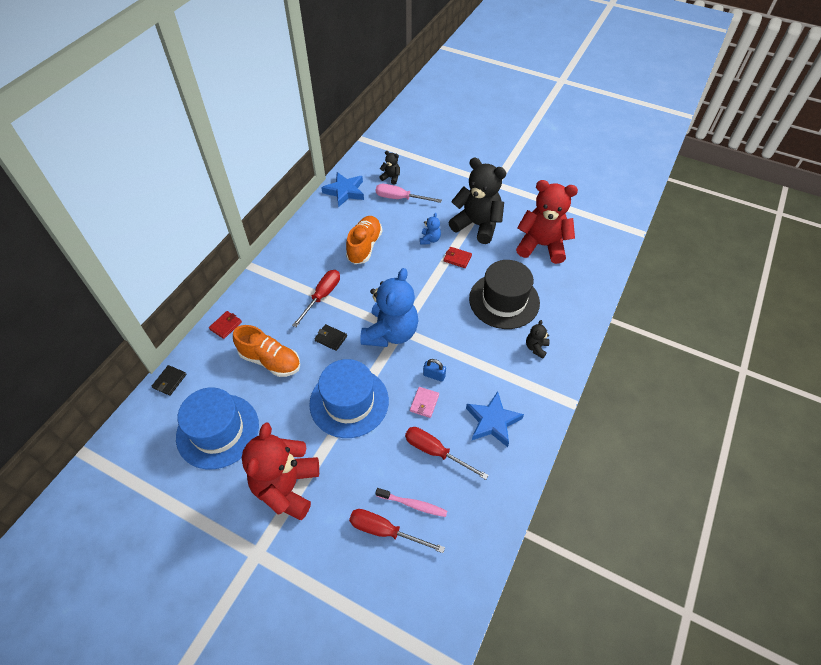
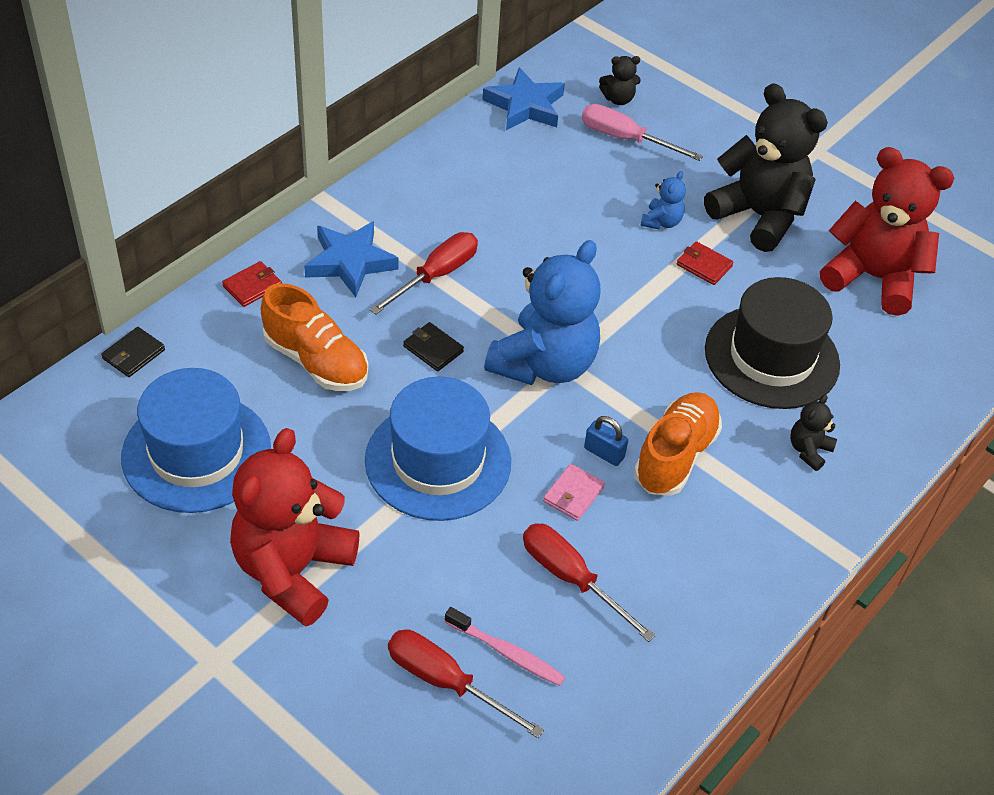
camera: 10 degrees right, 5 degrees down
orange shoe [346,216,383,264] -> orange shoe moved to [634,392,722,496]
black teddy bear [380,151,400,185] -> black teddy bear turned 135 degrees clockwise [599,56,641,105]
blue star [466,391,524,447] -> blue star moved to [304,221,399,297]

